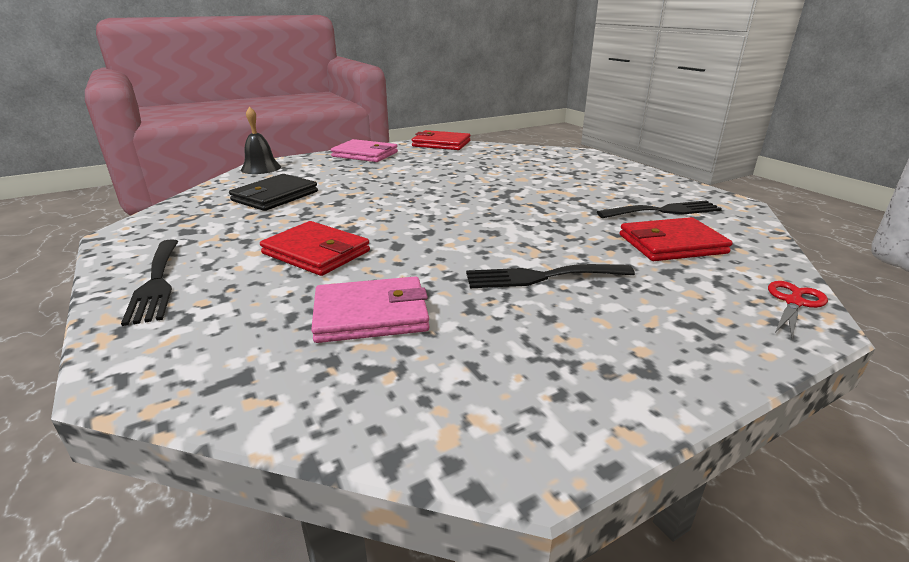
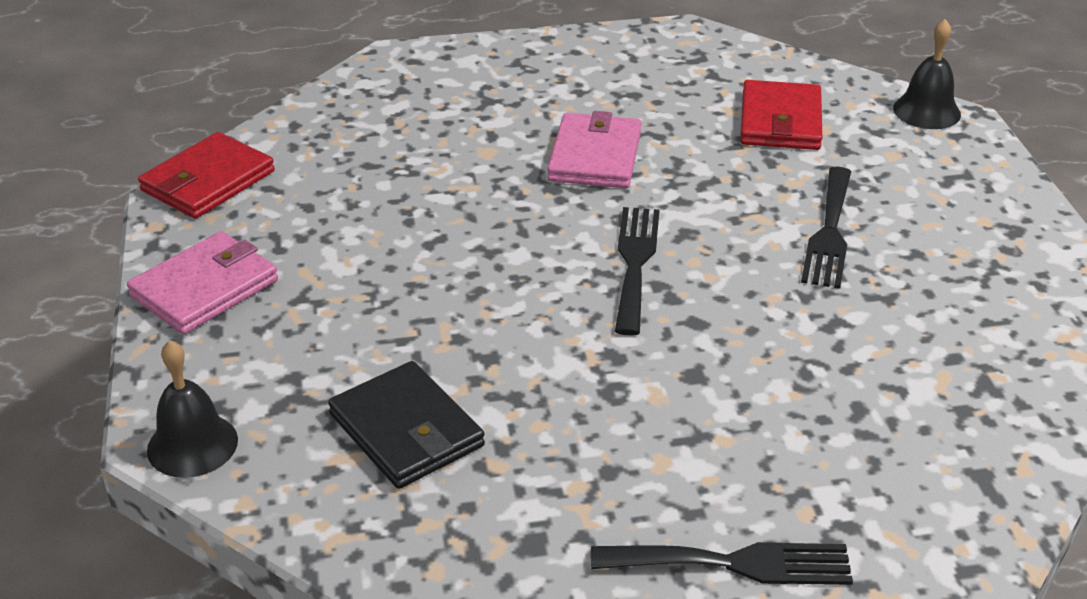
camera: 70 degrees left, 10 degrees up
red wallet [260,221,370,276] -> none
pink wallet [311,276,430,343] -> pink wallet moved to [547,111,641,188]
black fork [597,200,722,218] -> black fork moved to [615,207,660,336]
red scissors [768,281,828,339] -> black bell [893,19,961,129]

